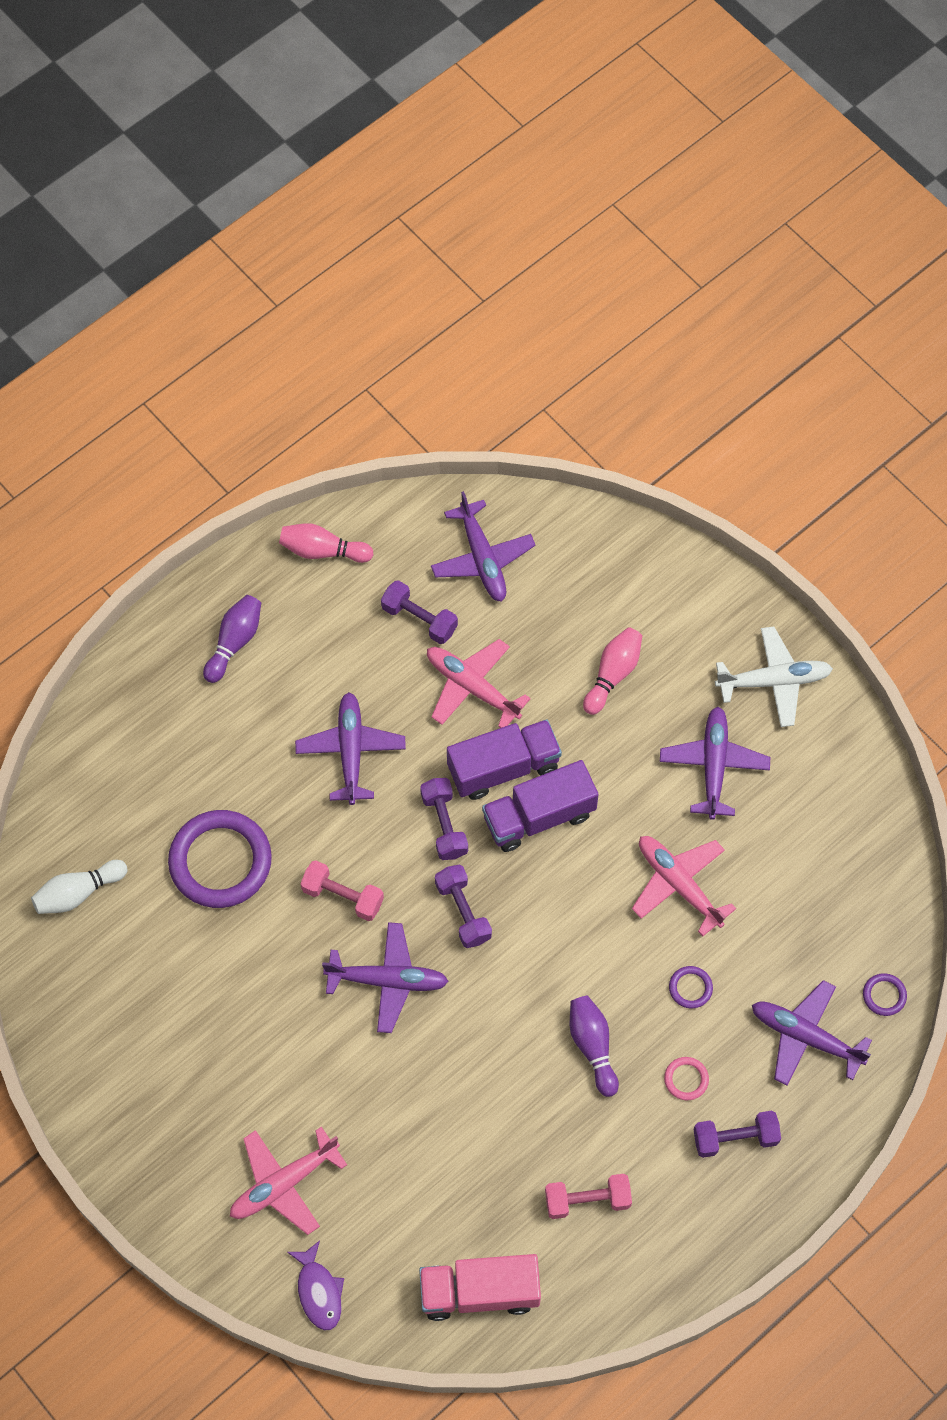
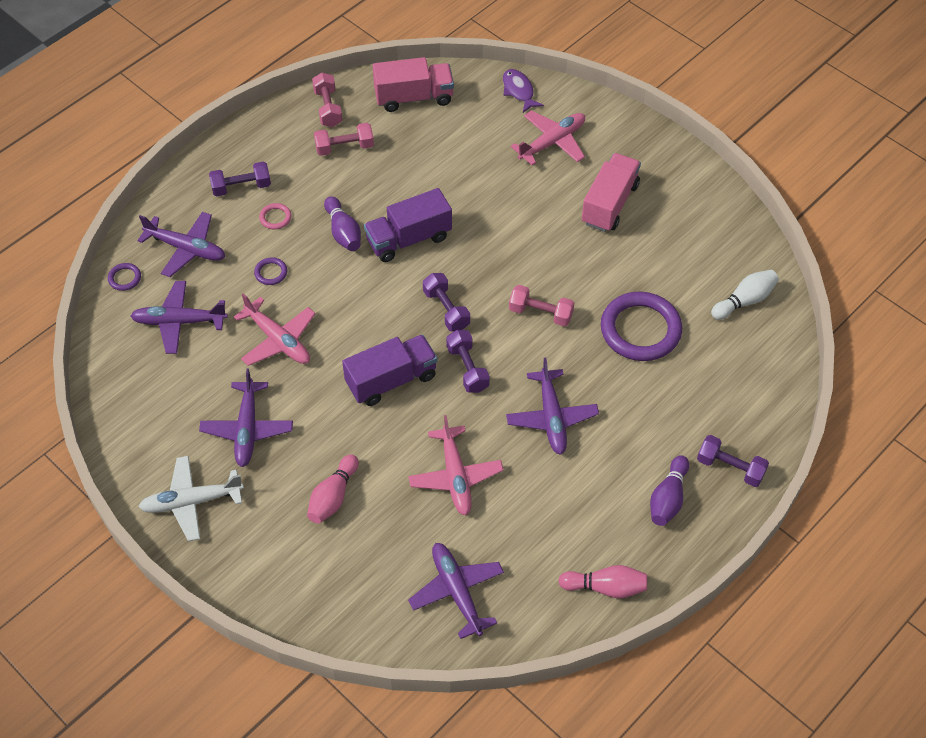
camera: 175 degrees right, 10 degrees down
purple plane [322,922,449,1033] -> purple plane moved to [131,281,228,354]
purple dumbbell [381,580,458,644] -> purple dumbbell moved to [697,435,769,487]
pink plane [427,639,531,728] -> pink plane turned 45 degrees clockwise [408,415,504,515]
purple truck [447,719,562,800] -> purple truck moved to [364,188,452,262]
none -> pink dumbbell [312,73,342,127]
none -> pink truck [582,153,641,232]

